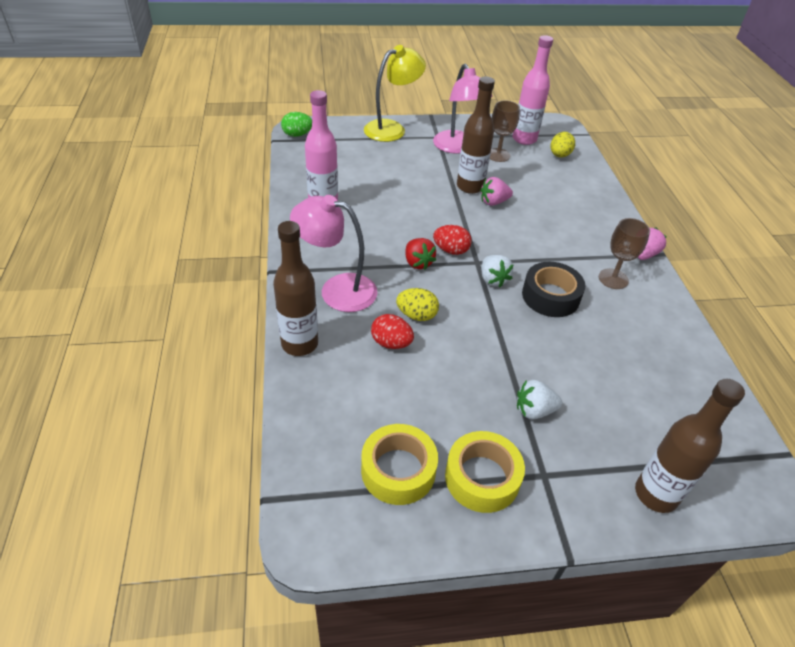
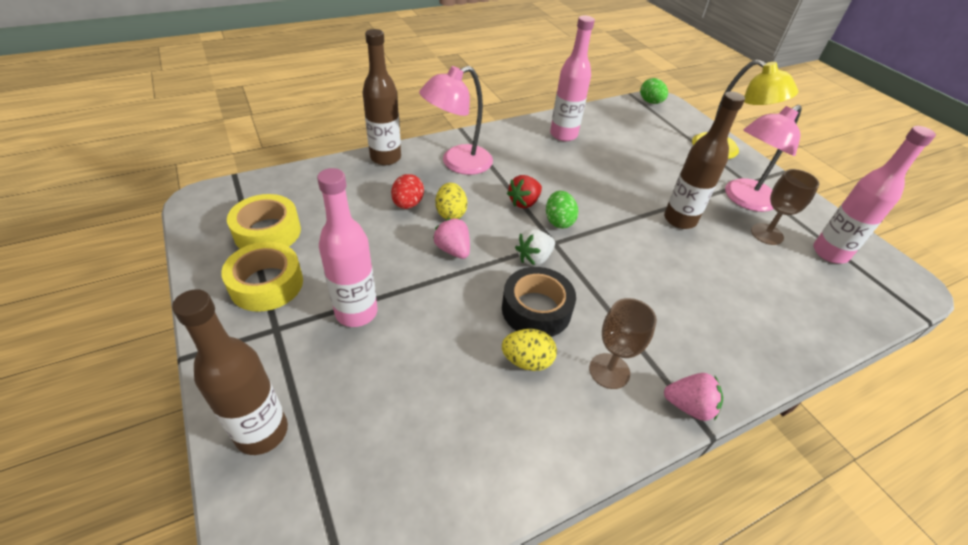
camera: 70 degrees right, 0 degrees up
pink lamp [290,195,377,312] -> pink lamp turned 120 degrees counterclockwise [419,66,493,175]
red egg [433,225,472,255] -> green egg [546,191,578,229]
pink strawberry [480,177,513,206] -> pink strawberry moved to [433,218,470,259]
white strawberry [517,380,562,419] -> pink bottle [317,168,378,327]
yellow egg [551,132,575,157] -> yellow egg moved to [502,329,557,371]

